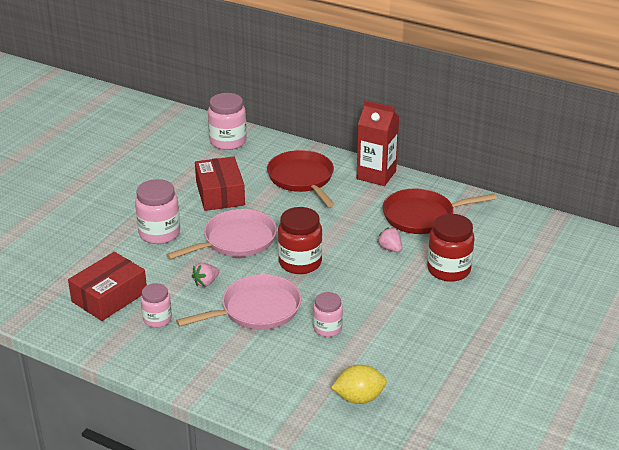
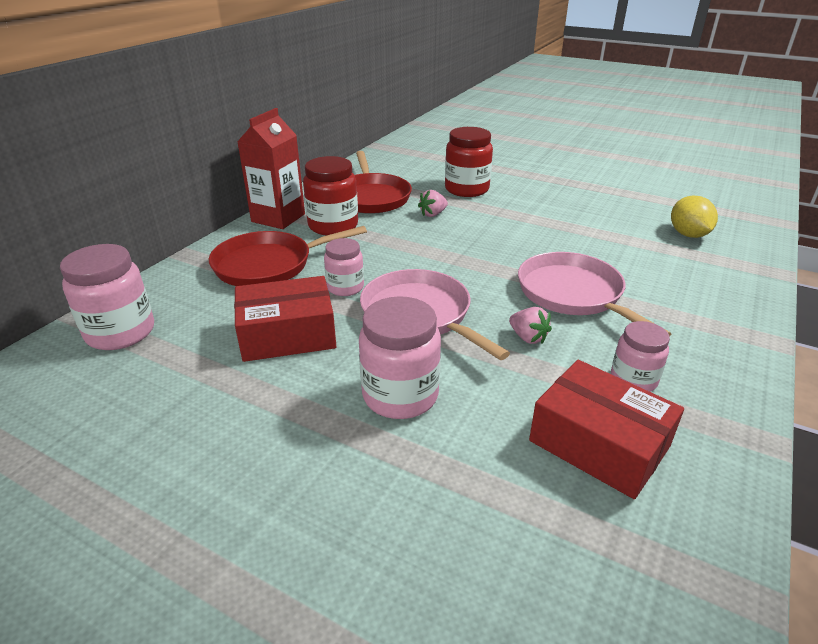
camera: 90 degrees left, 0 degrees up
red jar [278,207,322,274] -> red jar moved to [303,156,358,236]
pink jar [313,292,343,337] -> pink jar moved to [324,238,364,296]

